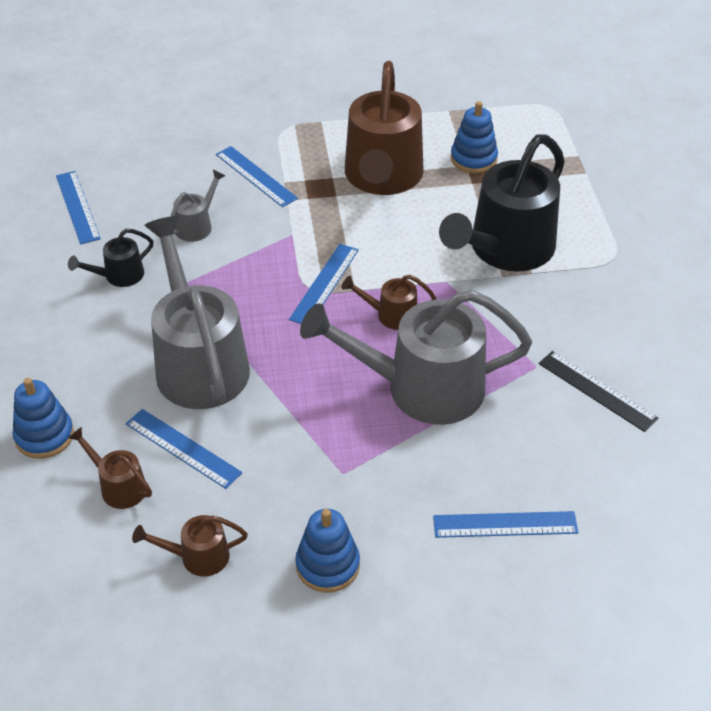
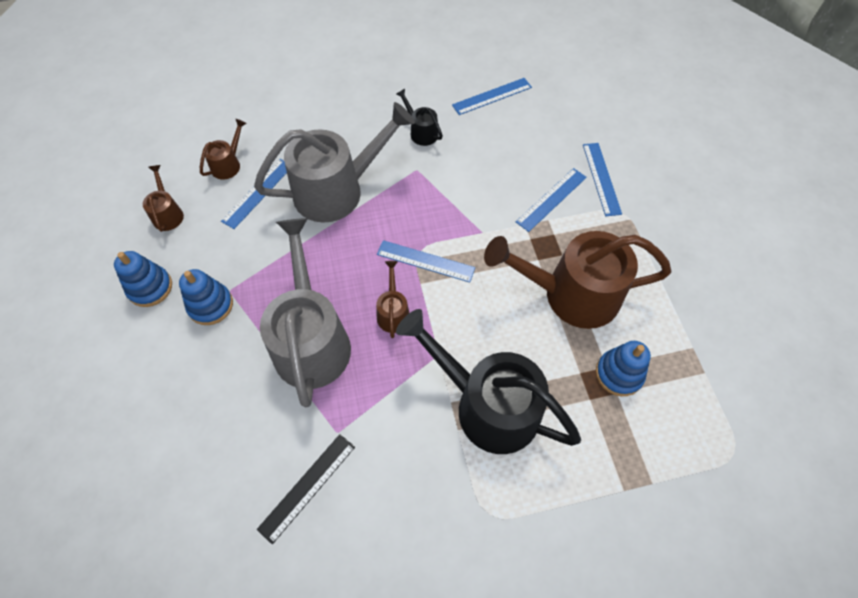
camera: 85 degrees right, 15 degrees up
blue stacking toy [12,378,74,459] -> blue stacking toy moved to [179,269,233,325]
grey watering can [171,170,226,242] -> none
blue ruler [433,511,579,538] -> blue ruler moved to [583,143,622,216]

